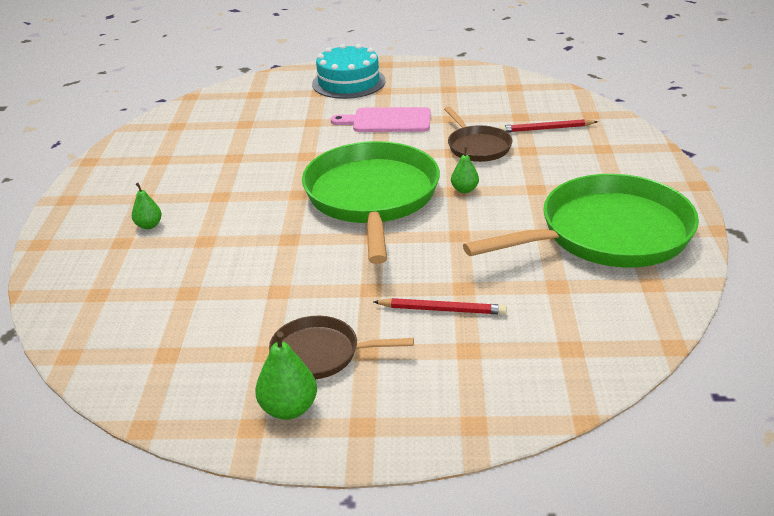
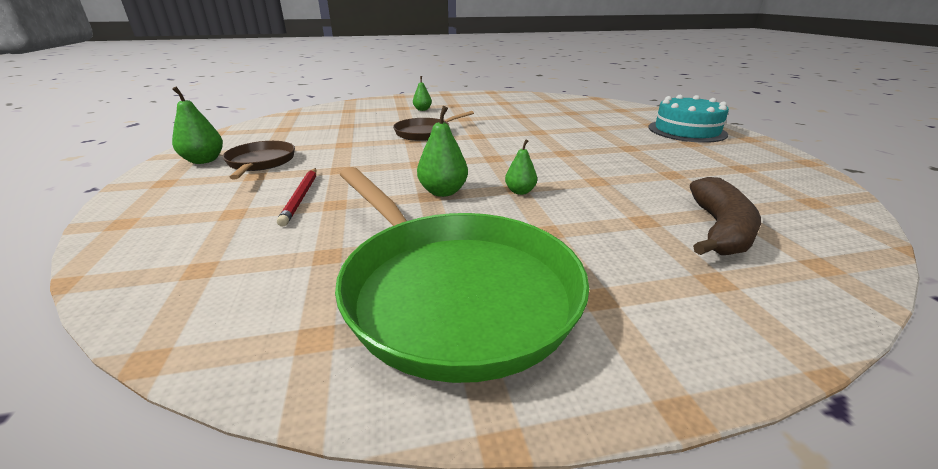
camera: 75 degrees right, 5 degrees down
green pan [302,141,440,264] -> none
pink cutting board [331,107,431,132] -> none
brown pan [444,106,512,162] -> brown pan moved to [393,111,474,141]
red pencil [499,119,598,133] -> brown banana [690,177,761,255]
none -> green pear [417,106,468,197]

